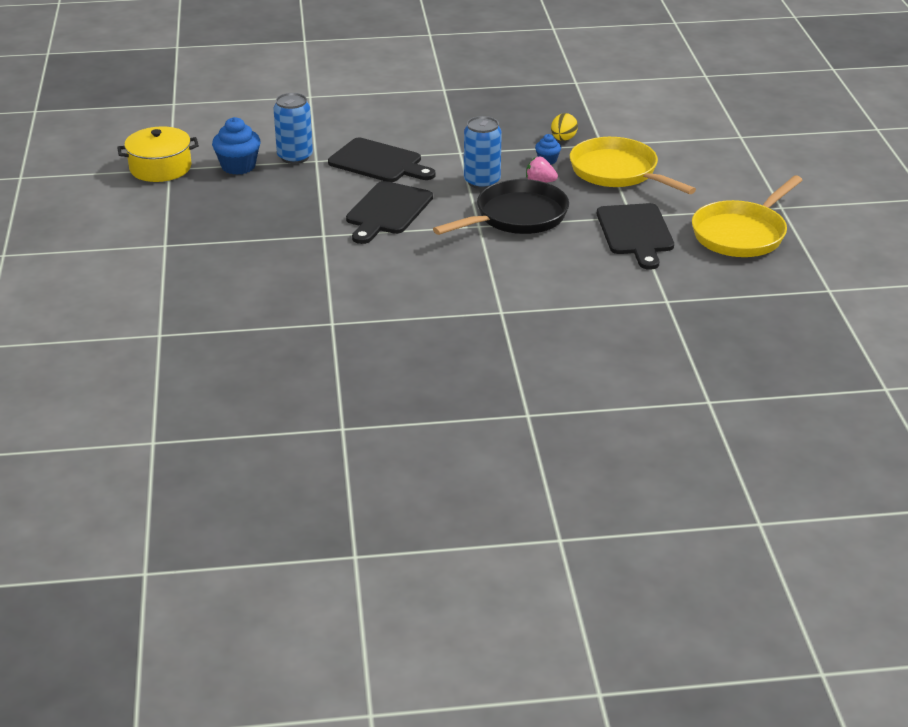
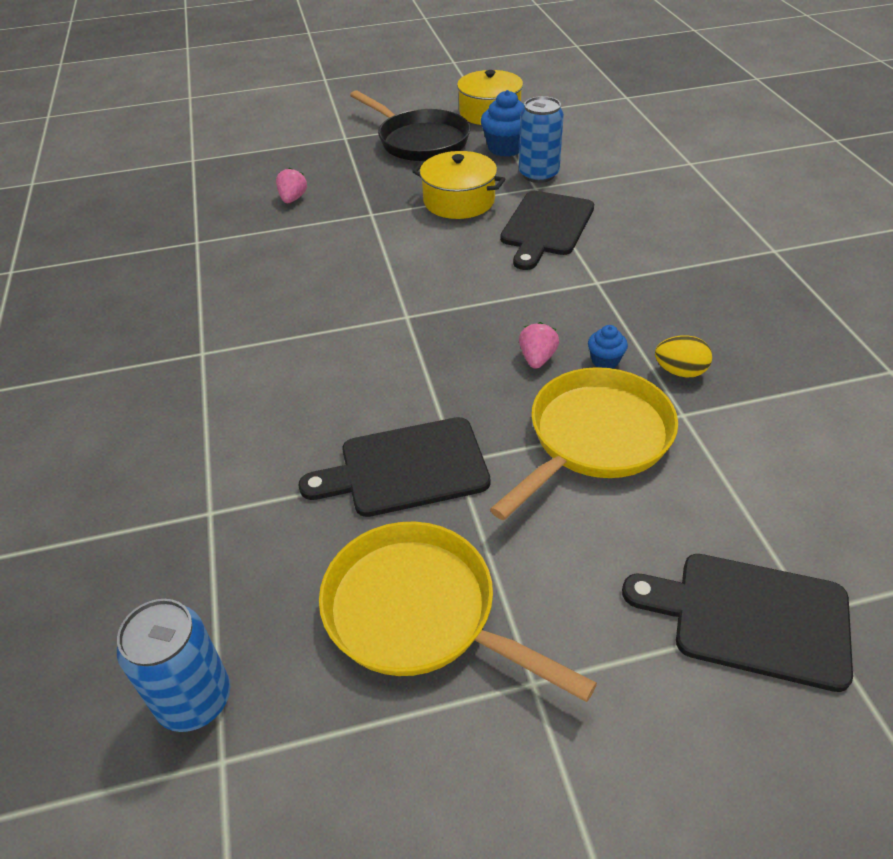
camera: 85 degrees right, 10 degrees up
black cutting board [346,181,433,244] -> black cutting board moved to [622,554,853,692]
black pan [433,179,569,235] -> black pan moved to [350,90,470,161]
blue can [464,116,502,189] -> blue can moved to [117,599,230,732]
none -> pink strawberry [276,167,307,203]
none -> yellow pot [412,151,506,219]

